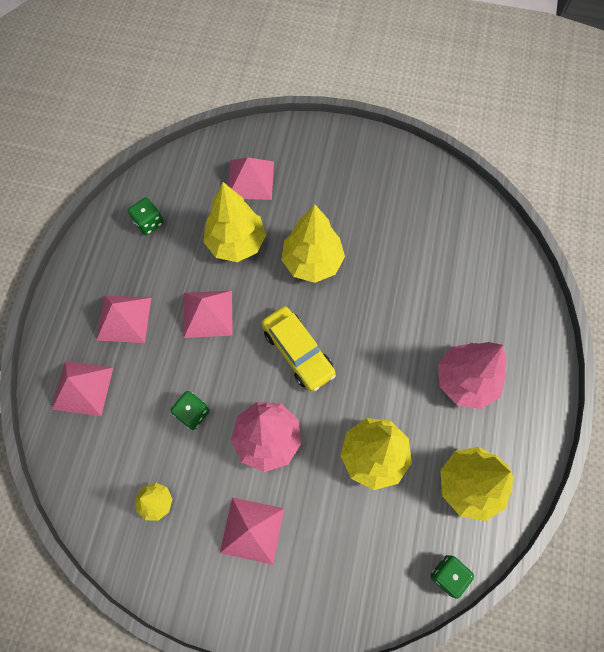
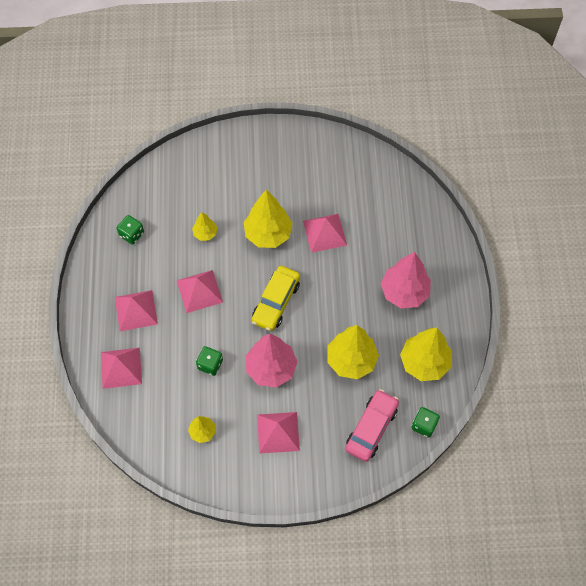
camera: 15 degrees left, 5 degrees down
yellow tree [203,182,266,262] -> yellow tree [192,212,217,241], size x0.52
pink pyramid [228,157,274,200] -> pink pyramid moved to [303,214,347,253]
yellow car [262,306,336,391] -> yellow car turned 75 degrees clockwise [251,266,300,331]
none -> pink car [345,389,399,462]

